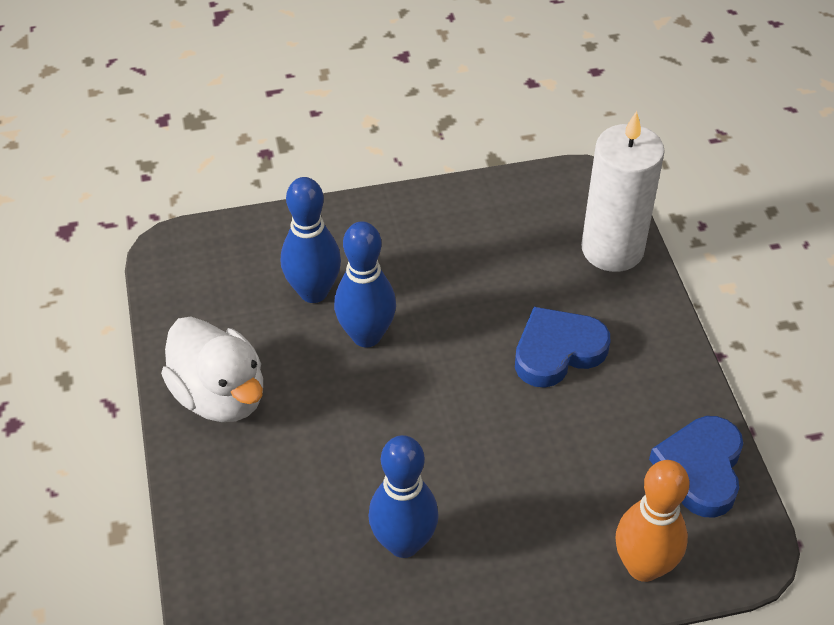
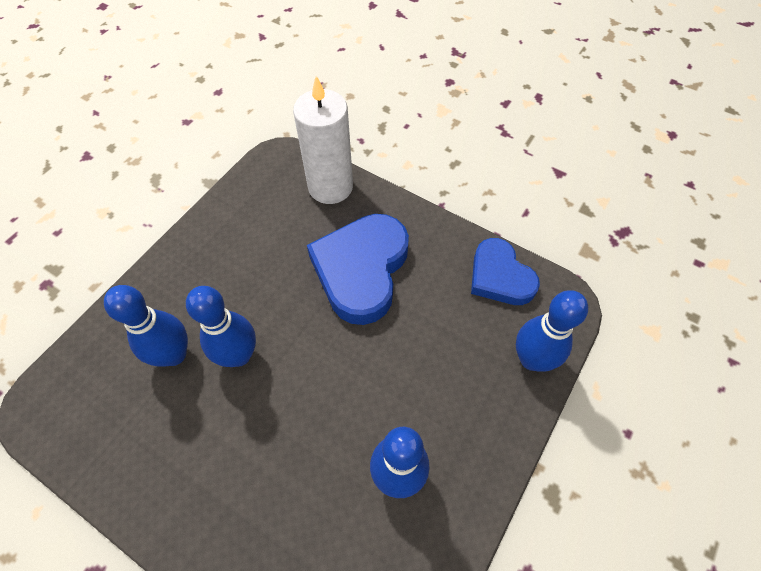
camera: 45 degrees left, 10 degrees up
white duck [161,317,263,422] -> none
blue heart [515,307,610,388] -> blue heart [307,214,409,325], size x1.56
orange bowling pin [616,460,689,582] -> blue bowling pin [516,290,588,372]

